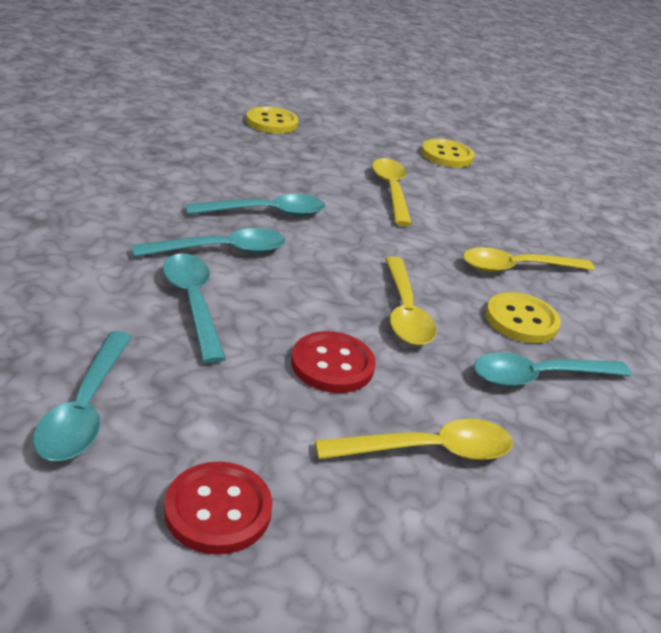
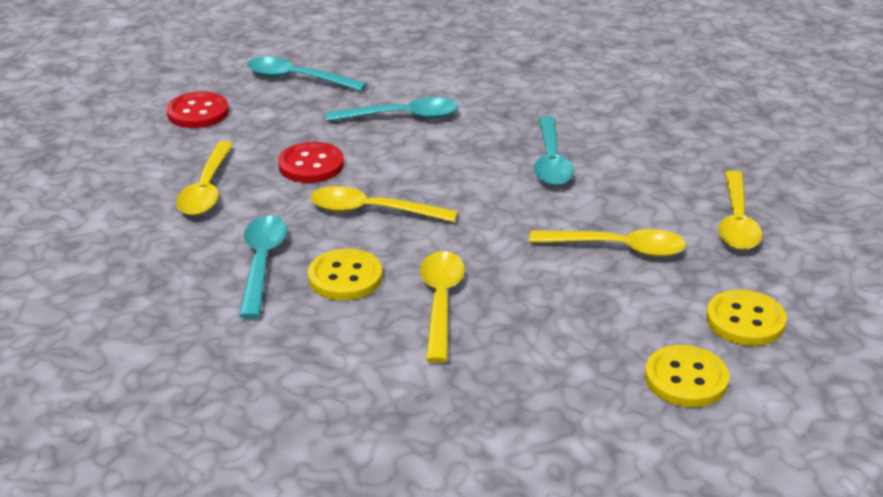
camera: 110 degrees right, 0 degrees up
turquoise spoon [132,228,286,257] -> none
yellow button [246,106,298,134] -> yellow button moved to [645,345,729,407]
none -> yellow spoon [718,170,762,250]

